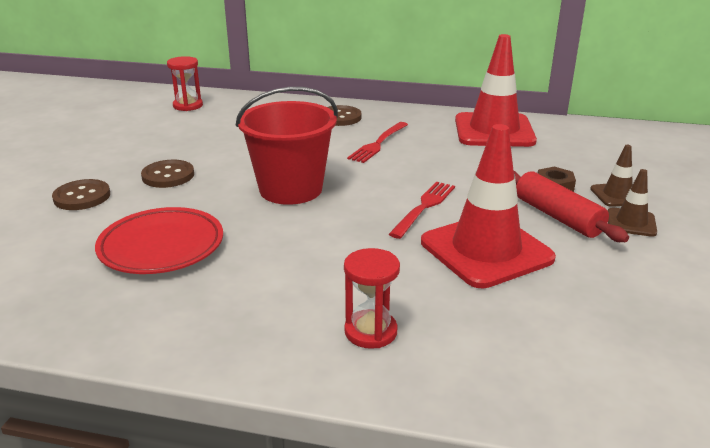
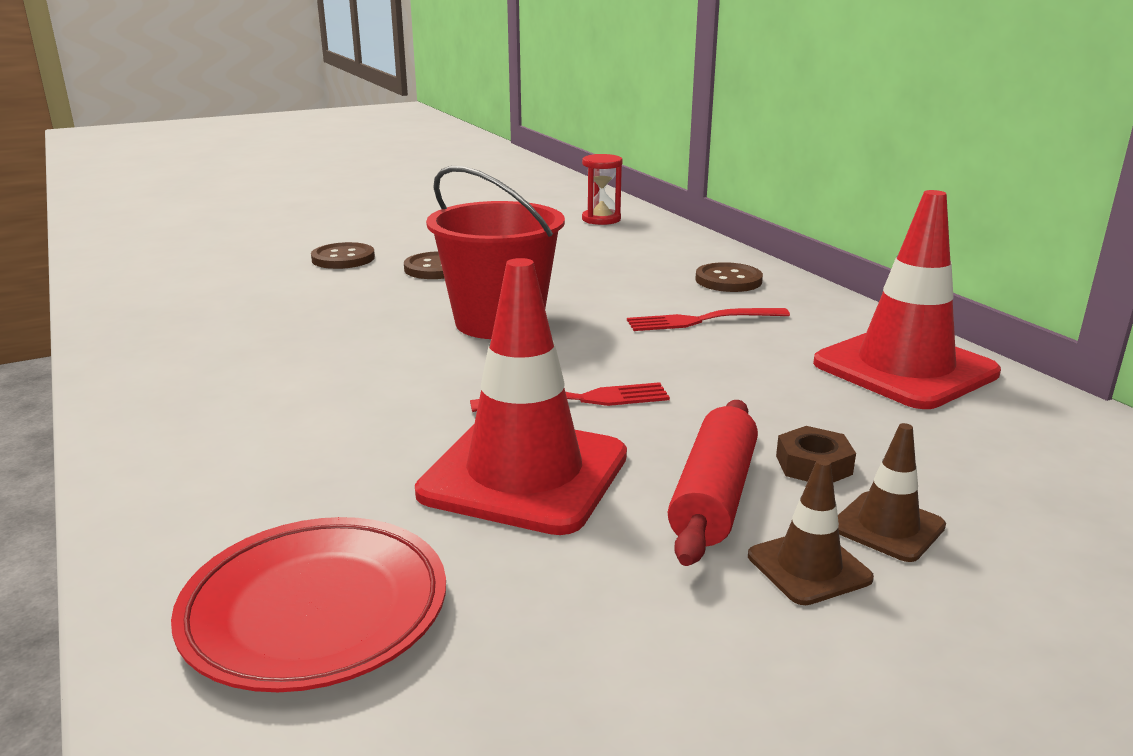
camera: 50 degrees right, 5 degrees down
red plate [95,207,223,274] -> red plate moved to [171,517,446,692]
red hourglass [344,248,400,349] -> none

